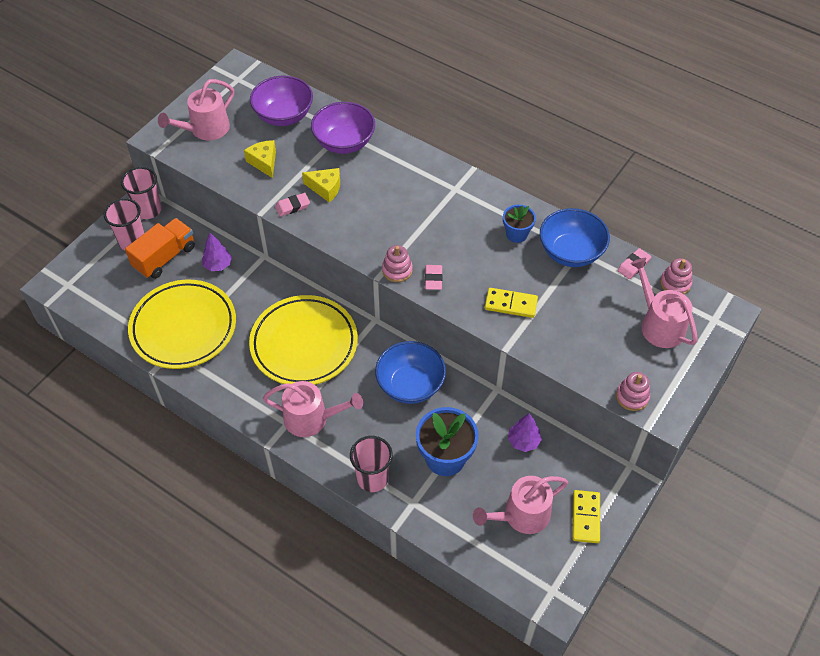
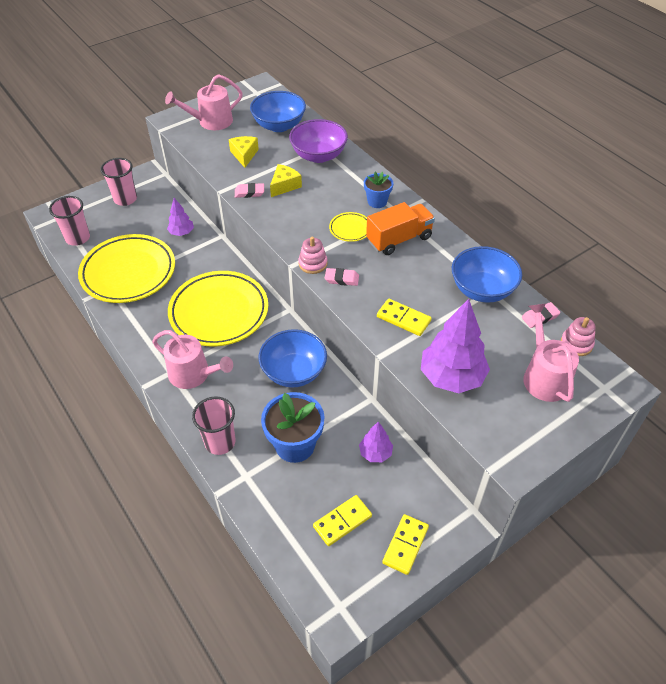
camera: 20 degrees right, 5 degrees down
pink cup [121,167,162,219] -> pink cup moved to [49,196,90,246]
orange truck [125,218,195,279] -> orange truck moved to [366,202,435,255]
purple bowl [250,76,313,126] -> blue bowl [250,91,306,132]
yellow cheese [302,168,340,203] -> yellow cheese turned 90 degrees counterclockwise [270,164,302,197]
pink eraser [425,265,443,290] -> pink eraser turned 75 degrees clockwise [325,268,359,286]
pink watering can [473,476,568,534] -> yellow domino [313,495,372,546]
blue flower pot [503,205,536,243] -> blue flower pot moved to [364,172,393,208]
pink stacking toy [616,372,650,411] -> none
none -> yellow plate [329,212,367,242]
none -> purple tree [421,299,490,393]

